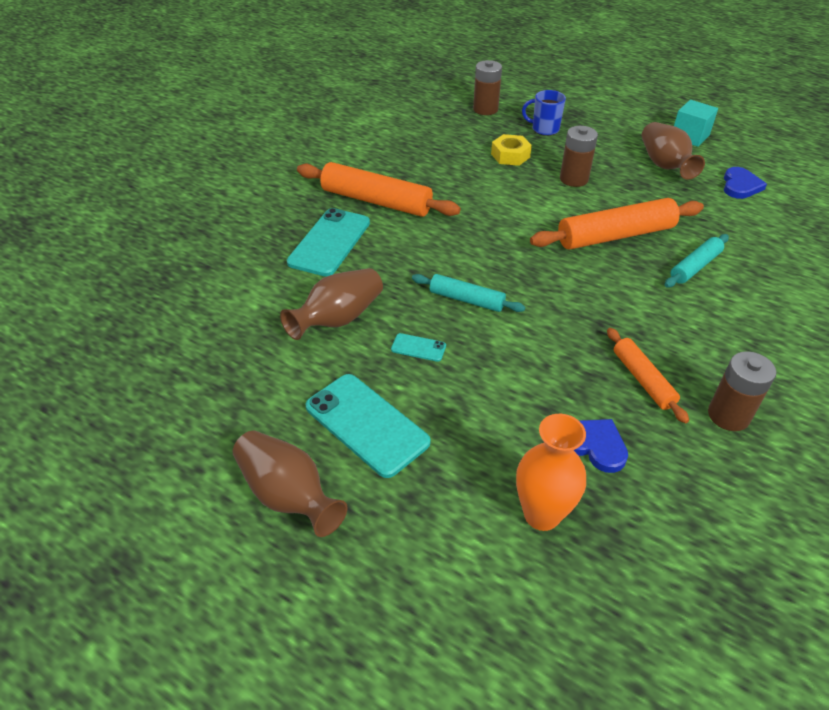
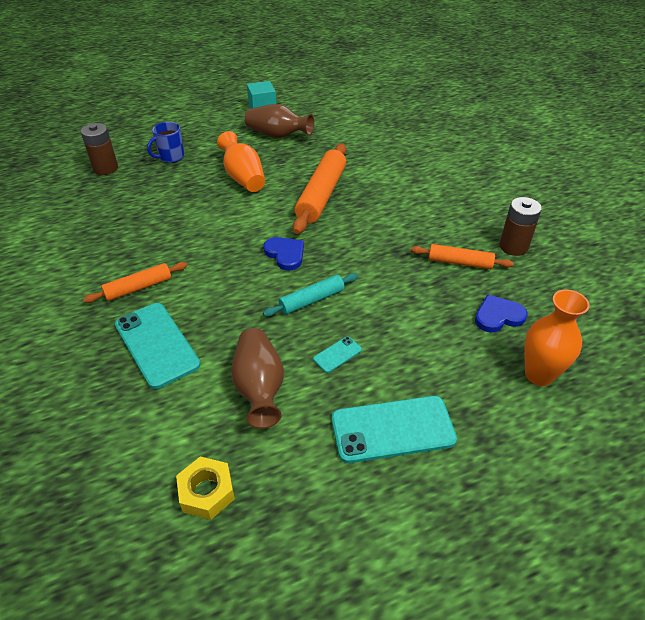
camera: 55 degrees left, 0 degrees up
brown vase [233,431,347,537] -> none
orange rolling pin [297,162,461,217] -> orange rolling pin [83,262,187,303], size x0.57
yellow nut [491,134,532,166] -> yellow nut moved to [176,456,235,520]
brown battery [560,126,598,187] -> orange vase [217,131,265,192]
turquoise rolling pin [665,234,729,288] -> none
blue heart [724,167,767,199] -> blue heart moved to [263,237,304,271]

